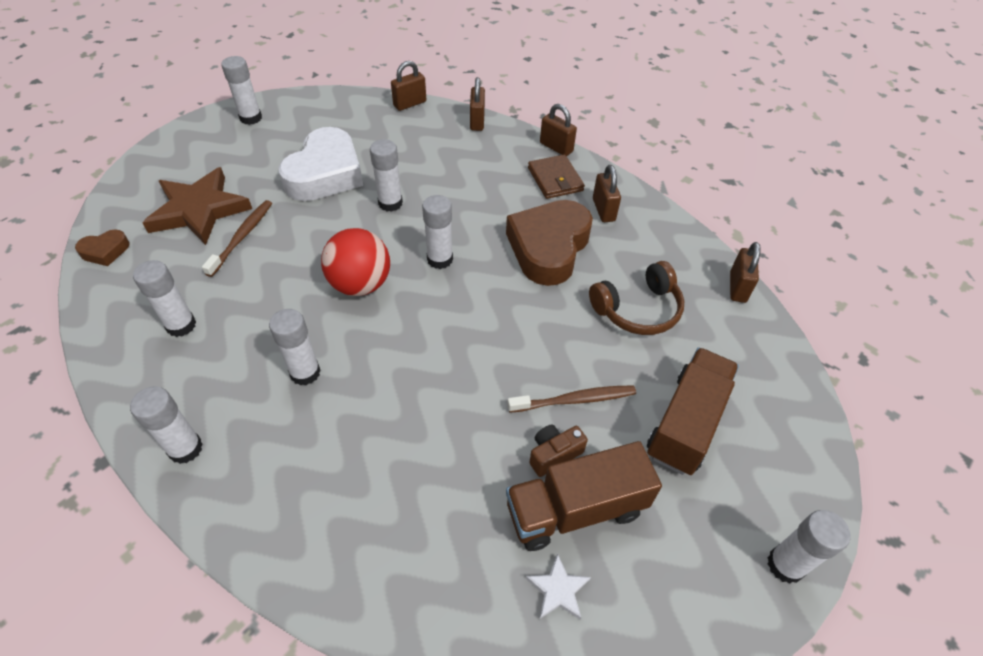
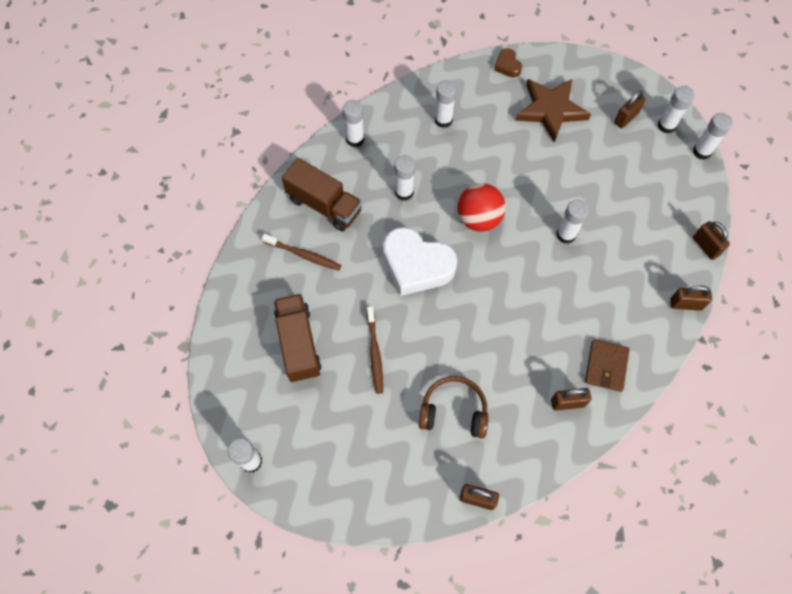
camera: 95 degrees right, 15 degrees up
brown toothbrush [202,200,272,277] -> brown toothbrush moved to [262,234,341,271]
white heart [279,127,363,201] -> white heart moved to [383,227,457,296]
white glue stick [422,195,453,269] -> white glue stick moved to [693,113,733,160]
brown heart [506,200,593,286] -> none
white star [526,553,591,620] -> none
brown wallet [528,155,585,199] -> brown wallet turned 60 degrees counterclockwise [585,339,629,392]
brown camera [529,425,588,477] -> none
brown padlock [540,104,577,156] -> brown padlock moved to [614,91,646,128]
brown headphones [589,261,684,335] -> brown headphones turned 120 degrees clockwise [418,376,489,438]
brown truck [647,347,739,475] -> brown truck moved to [282,158,362,231]

